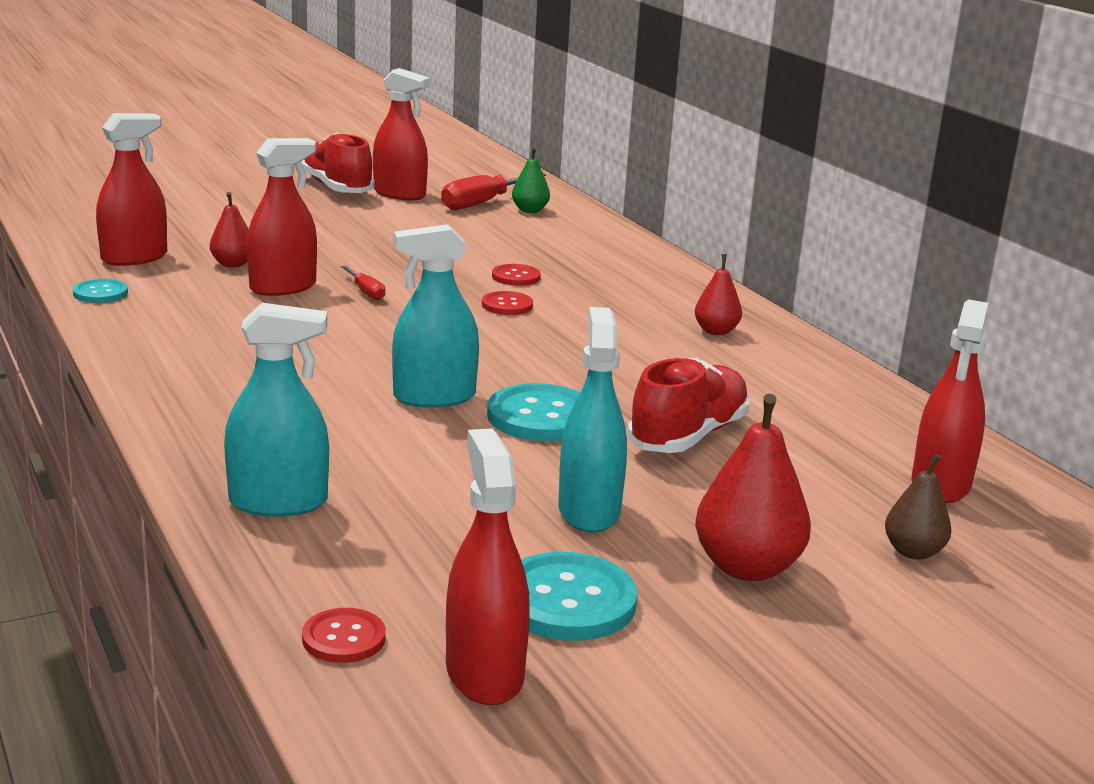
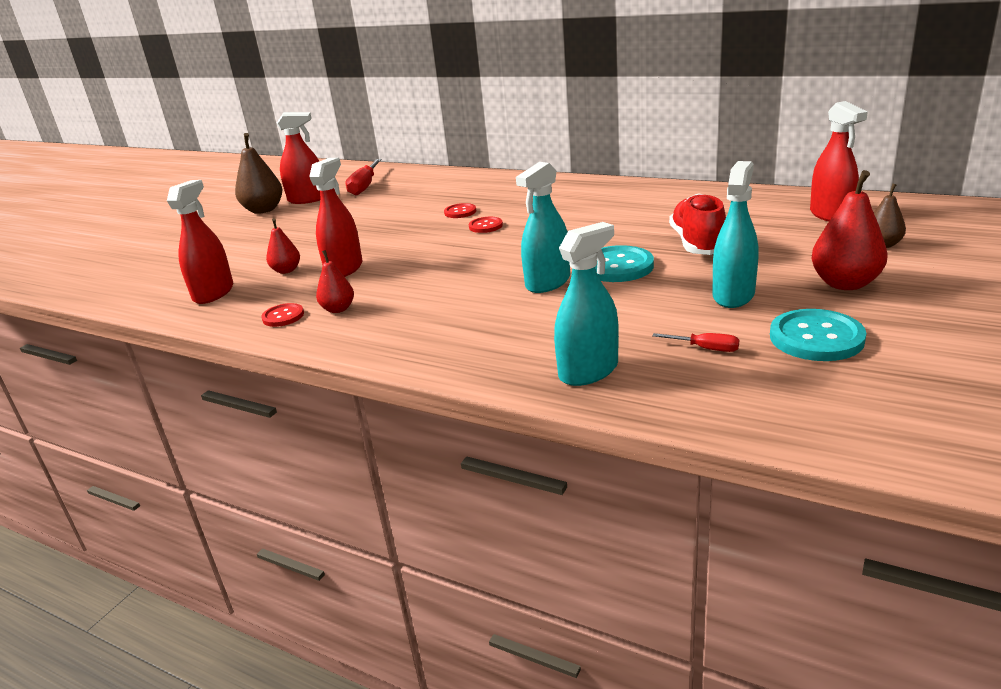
camera: 30 degrees left, 5 degrees up
turquoise button [73,279,128,303] -> none
red shoe [301,133,375,193] -> brown pear [235,133,282,214]
red button [302,608,386,663] -> red button moved to [261,303,304,327]
red screwdriver [341,265,385,300] -> red screwdriver moved to [652,333,739,352]
red spray bottle [446,428,530,705] -> none
green pear [512,147,550,213] -> none
turquoise spray bottle [558,307,627,533] -> turquoise spray bottle turned 60 degrees clockwise [712,161,759,308]
red pear [695,254,742,335] -> red pear moved to [316,250,354,313]

